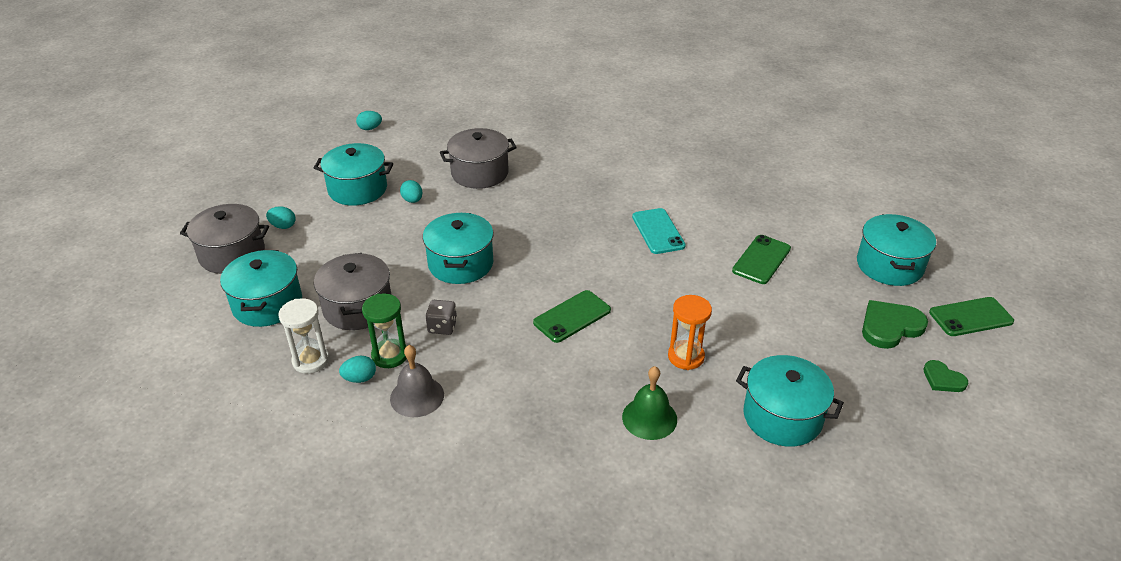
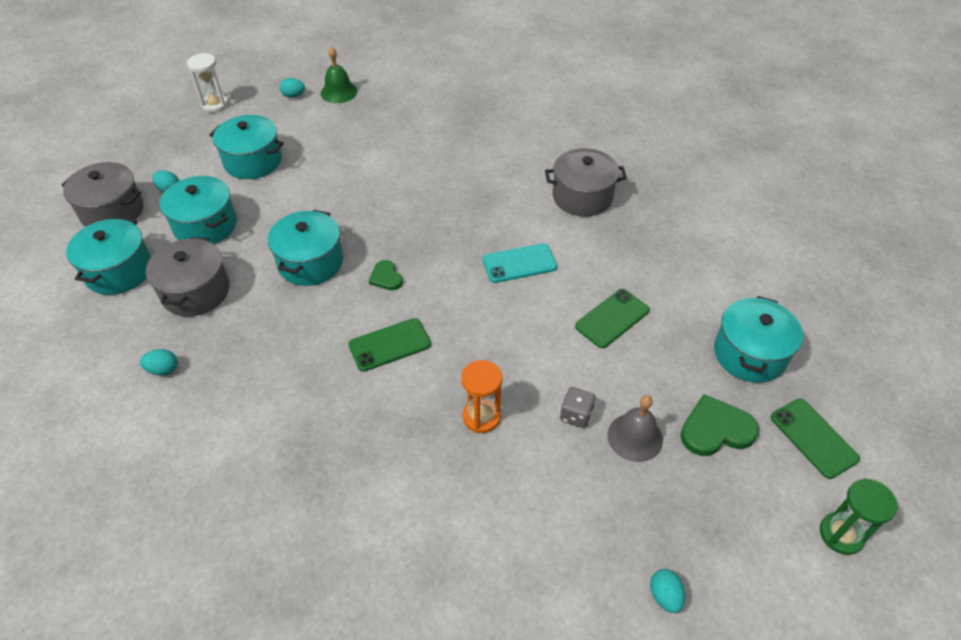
camera: 15 degrees right, 10 degrees up
white hourglass [279,298,330,374] -> white hourglass moved to [187,53,228,113]
green hourglass [362,293,407,368] -> green hourglass moved to [820,478,898,555]
grey bell [390,345,444,417] -> grey bell moved to [607,395,663,462]
turquoise egg [400,180,422,203] -> turquoise egg moved to [650,569,685,613]
grey dice [425,300,457,335] -> grey dice moved to [560,387,596,428]
grey pot [440,128,517,189] -> grey pot moved to [545,148,627,216]
green bell [622,366,677,440] -> green bell moved to [321,47,357,103]
turquoise phone [632,208,686,254] -> turquoise phone turned 75 degrees clockwise [482,243,557,283]
turquoise pot [736,355,844,447] -> turquoise pot moved to [160,176,237,244]
green heart [924,360,968,392] -> green heart moved to [369,260,403,290]
green phone [929,297,1014,336] -> green phone turned 60 degrees clockwise [771,398,860,479]

